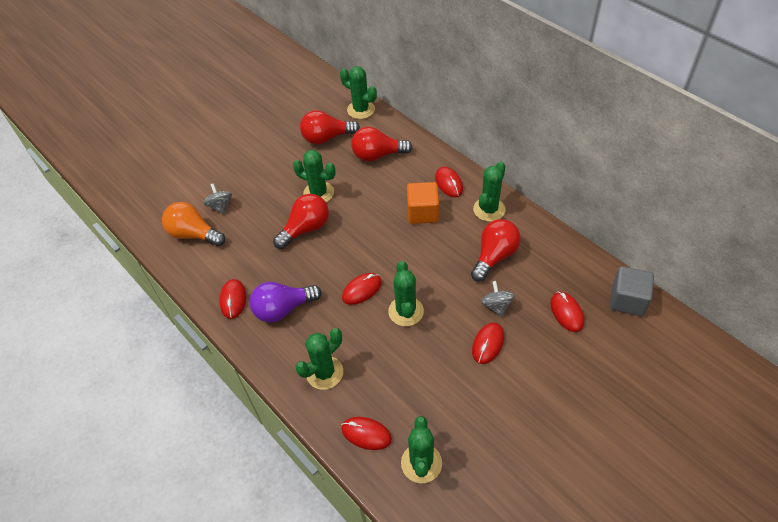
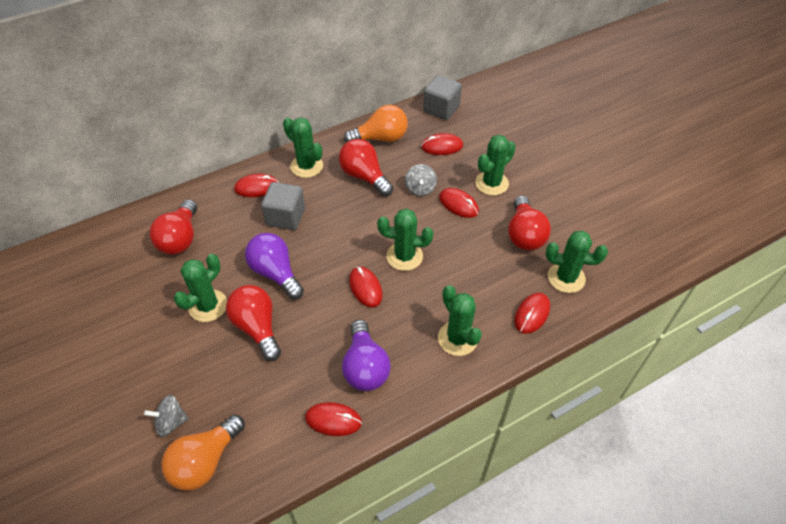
camera: 80 degrees left, 0 degrees up
red light bulb [300,110,360,144] -> red light bulb moved to [508,195,551,251]
green cactus [340,66,377,119] -> green cactus moved to [475,135,516,195]
orange cube [407,182,439,224] -> grey cube [261,182,305,230]
grey spinning top [481,281,515,317] -> grey spinning top turned 90 degrees counterclockwise [405,164,437,196]
none -> purple light bulb [245,233,304,299]
none -> orange light bulb [344,105,408,143]

